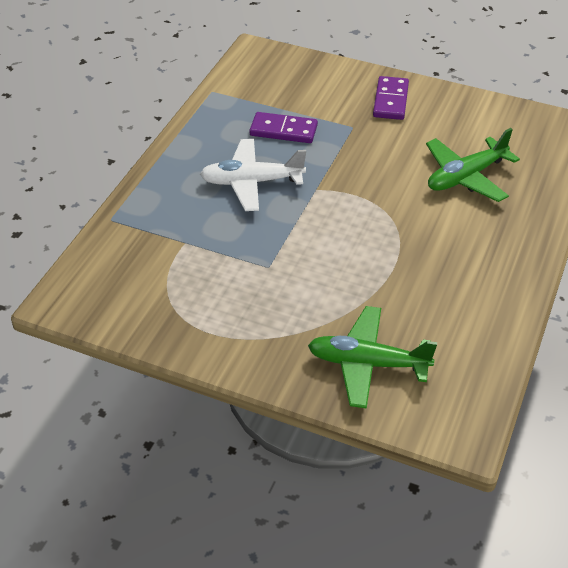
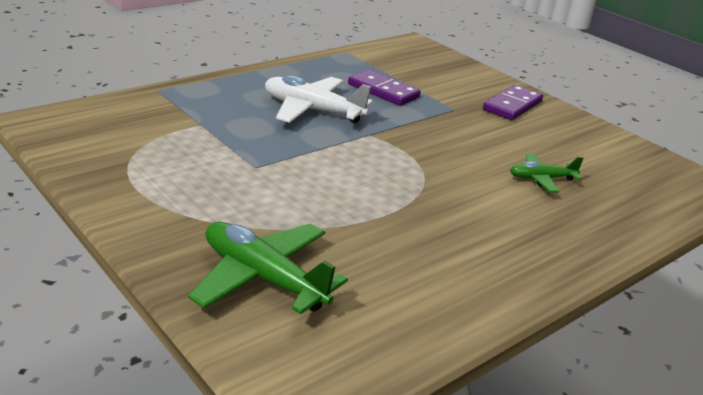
camera: 25 degrees right, 15 degrees down
green plane [426,128,520,202] -> green plane [510,153,584,192], size x0.57

